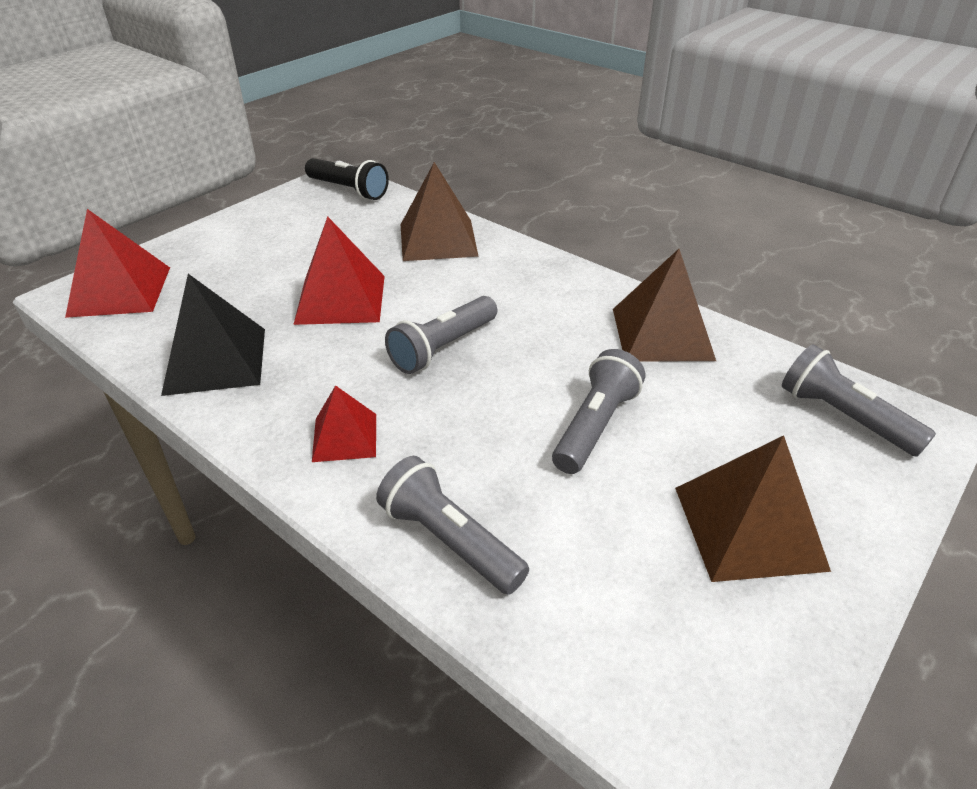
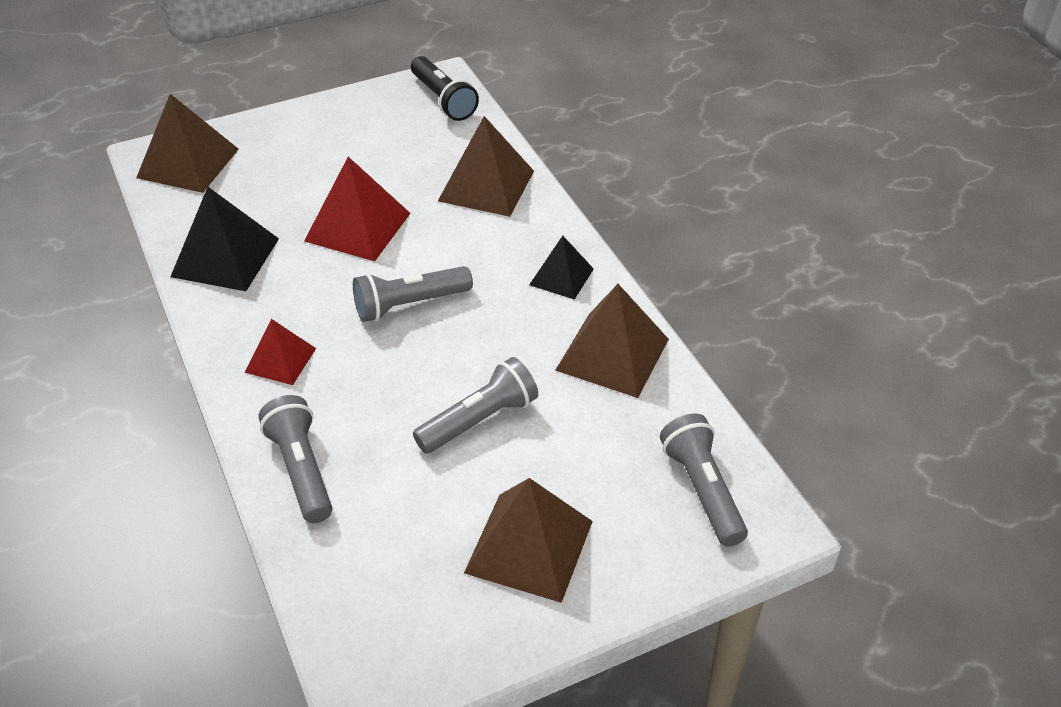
camera: 25 degrees right, 5 degrees up
red pyramid [65,209,170,318] -> brown pyramid [136,94,239,193]
none -> black pyramid [529,236,594,300]

